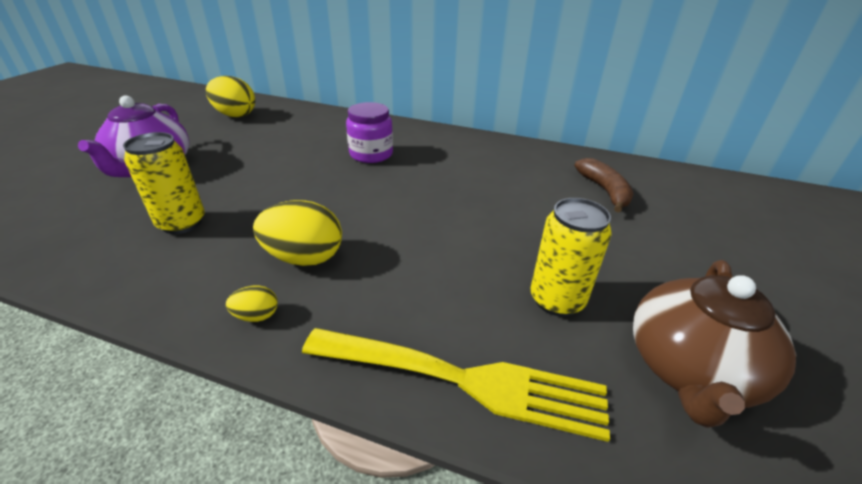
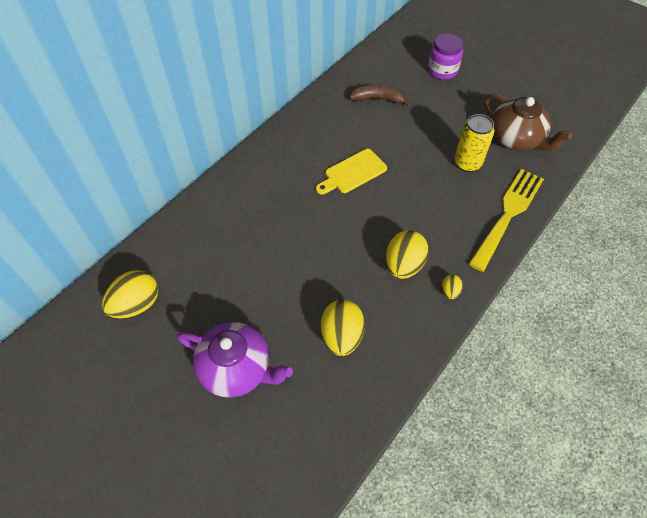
camera: 70 degrees left, 20 degrees up
yellow can [123,132,205,234] -> yellow egg [321,300,365,356]
purple jar [346,102,393,163] -> purple jar moved to [428,34,463,80]
none -> yellow cutting board [316,149,387,195]

